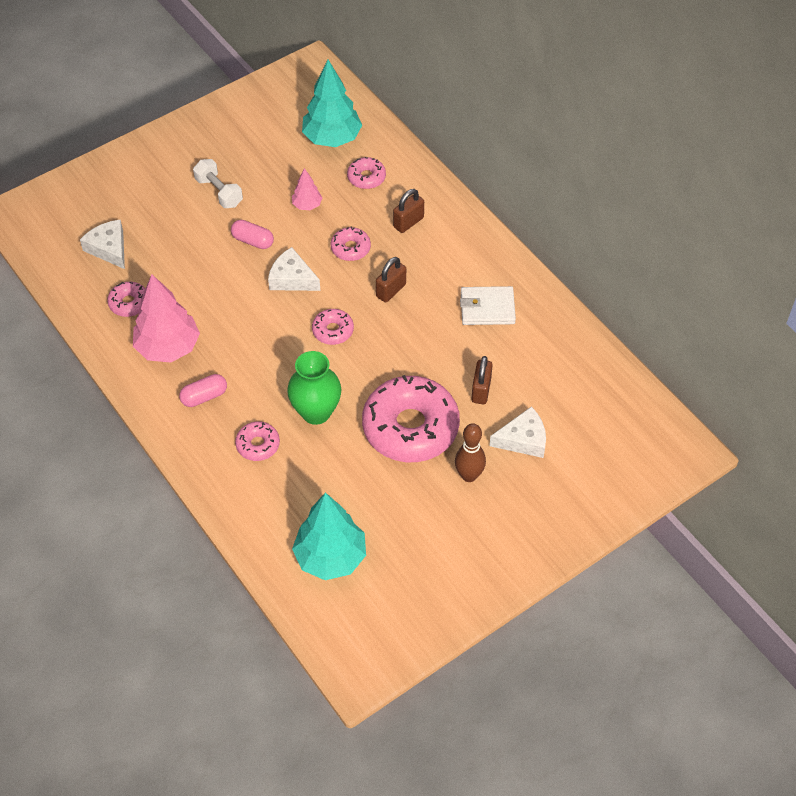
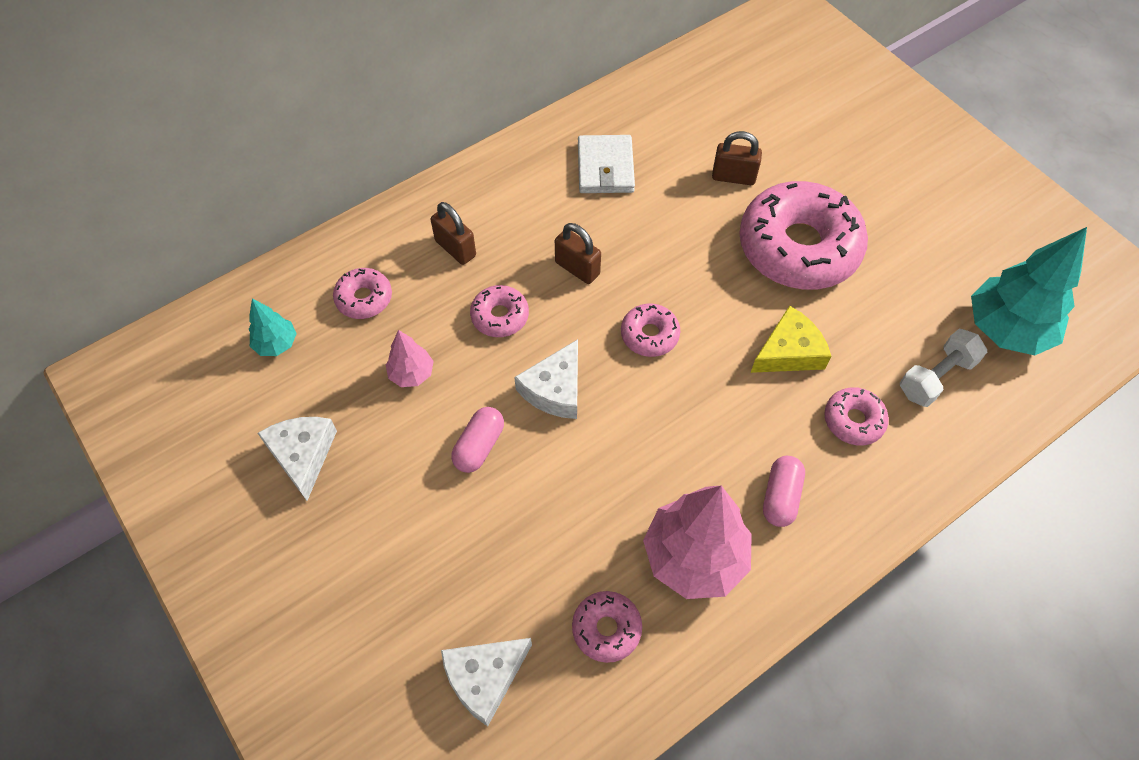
camera: 90 degrees left, 5 degrees up
pink capsule [179,374,227,407] -> pink capsule turned 45 degrees clockwise [763,456,805,527]
white dumbbell [193,159,243,208] -> white dumbbell moved to [900,329,987,407]
green vase [287,351,341,425] -> yellow cheese [751,305,831,373]
turquoise tree [302,60,362,147] -> turquoise tree [249,299,297,356], size x0.50
brown bowling pin [455,423,486,482] -> none
white cheese [490,406,546,458] -> white cheese moved to [258,417,337,501]

